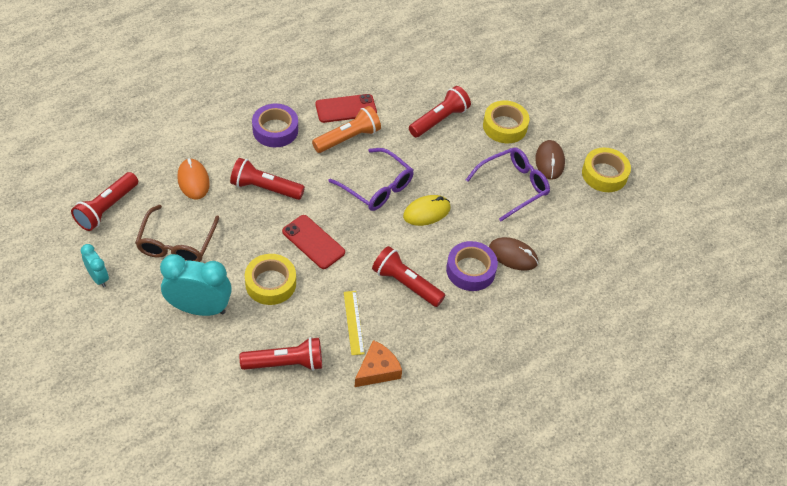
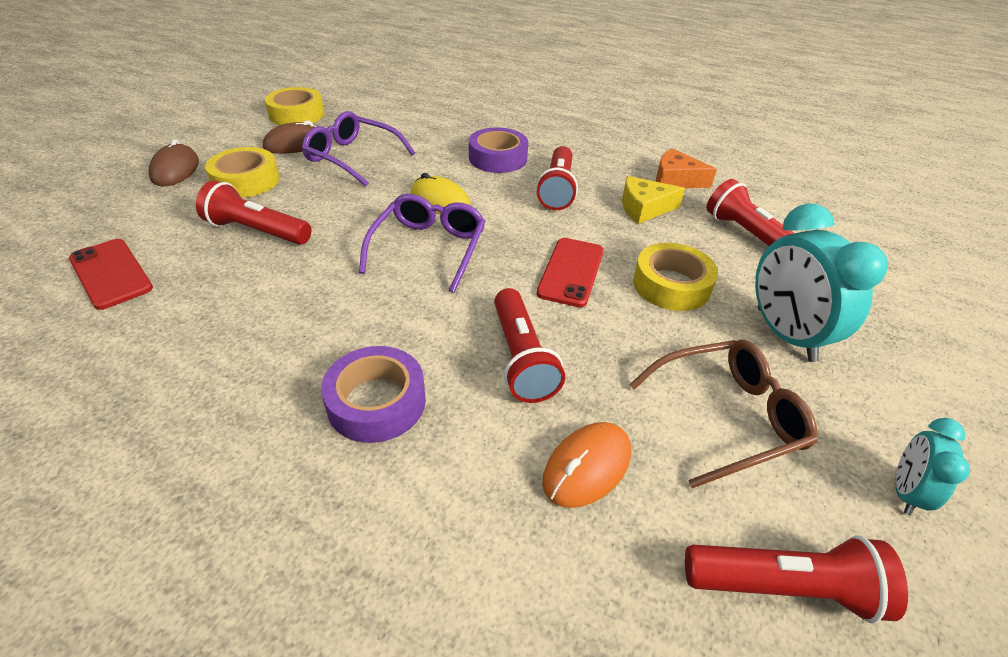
camera: 115 degrees left, 10 degrees down
orange flashlight [312,106,381,153] -> none
red phone [315,94,377,123] -> red phone moved to [69,239,153,310]
yellow ruler [344,291,365,355] -> yellow cheese [622,176,685,224]
brown mouse [489,237,538,271] -> brown mouse moved to [148,139,199,187]

